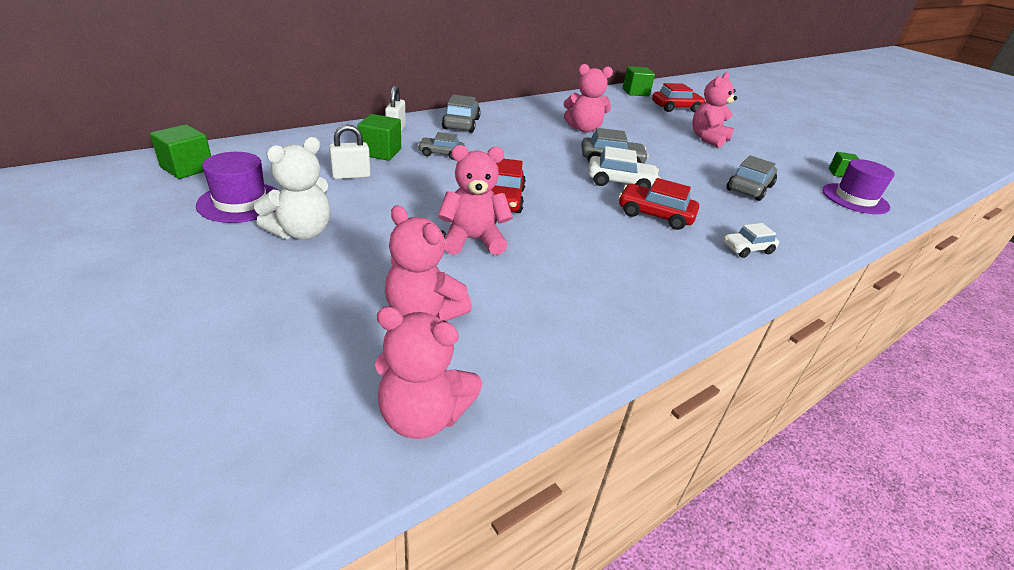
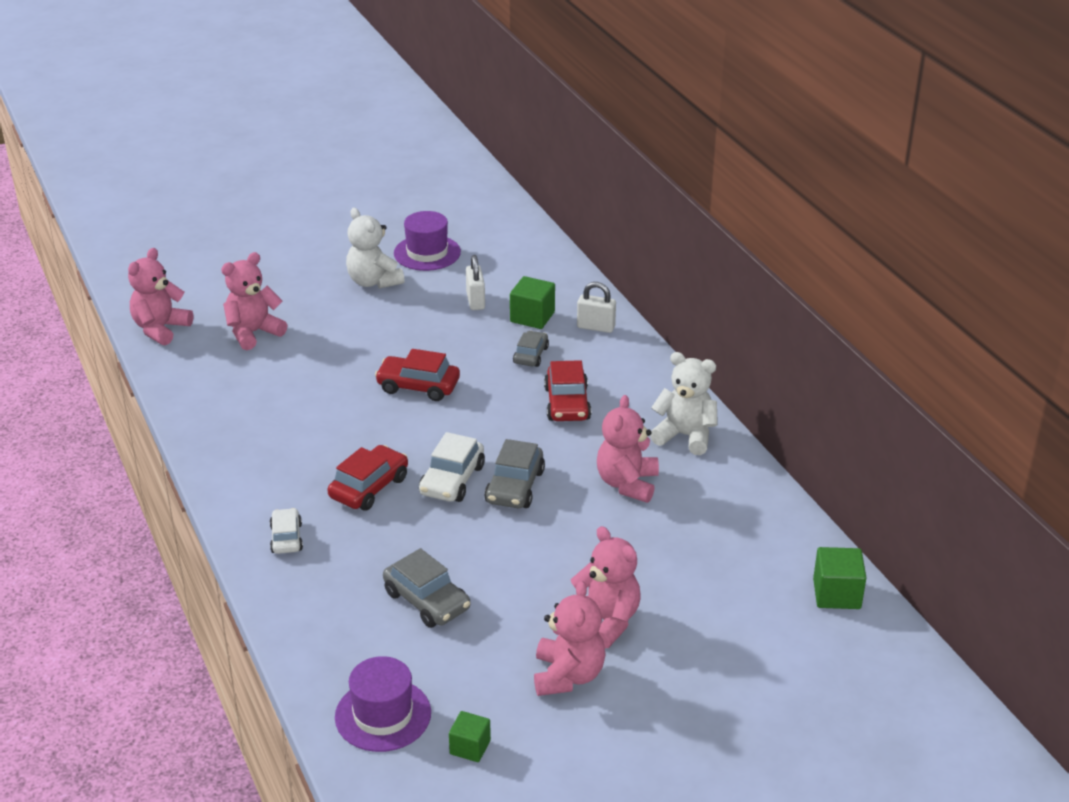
camera: 105 degrees right, 0 degrees up
green cube [150,124,211,179] -> none
pink teddy bear [438,145,513,255] -> pink teddy bear moved to [534,581,606,696]
grey car [442,94,481,133] -> none
red car [652,83,706,112] -> red car moved to [544,360,591,421]
none -> white teddy bear [650,352,718,455]

